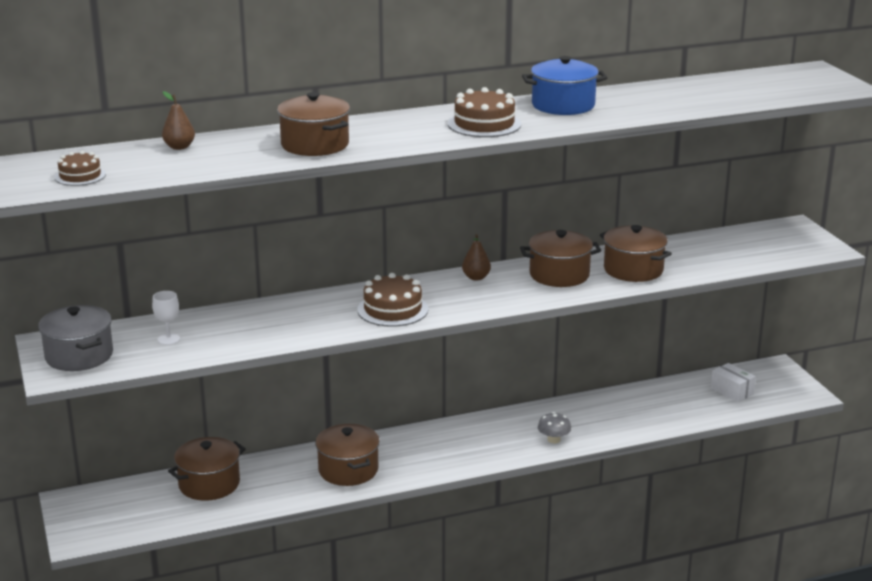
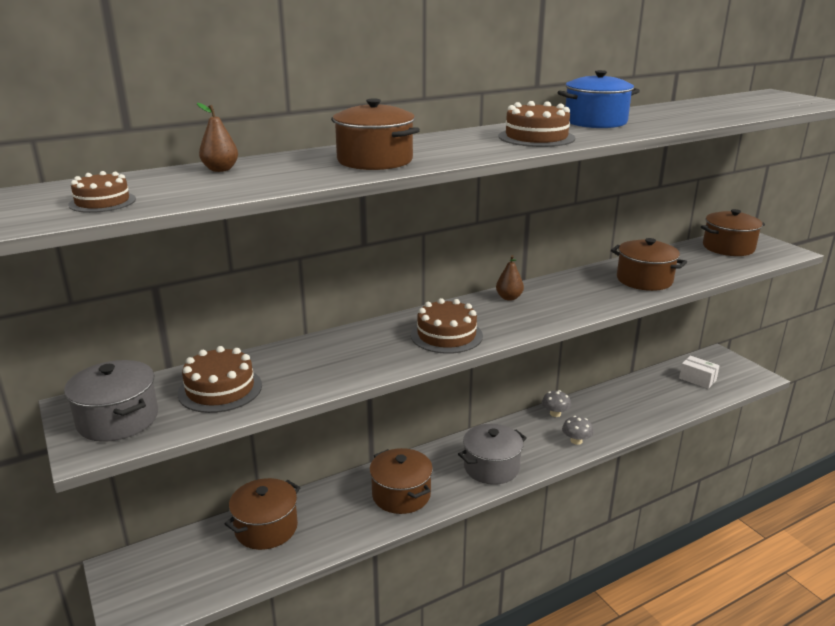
camera: 10 degrees left, 0 degrees up
white goblet [152,291,180,345] -> brown cake [178,346,262,413]
brown pot [520,230,601,287] -> brown pot moved to [701,209,765,256]
none -> grey pot [458,424,527,485]
none -> grey mushroom [542,390,571,417]

